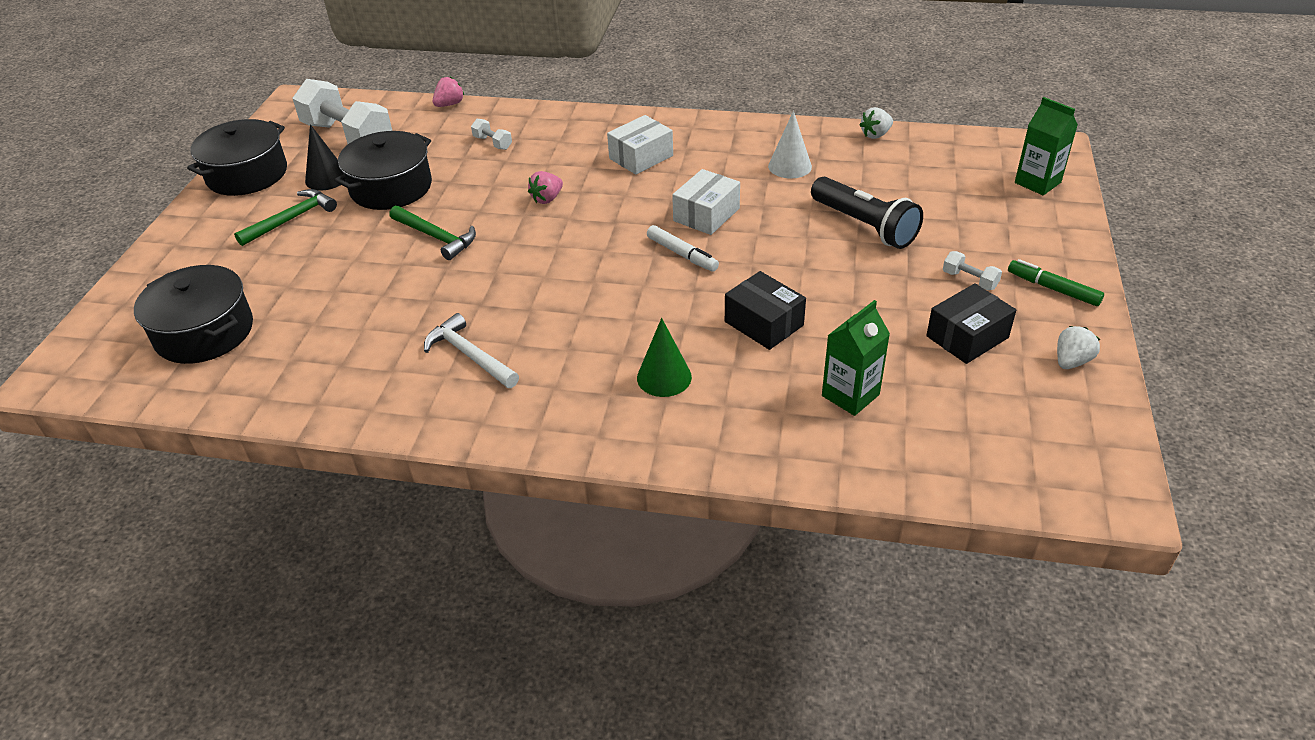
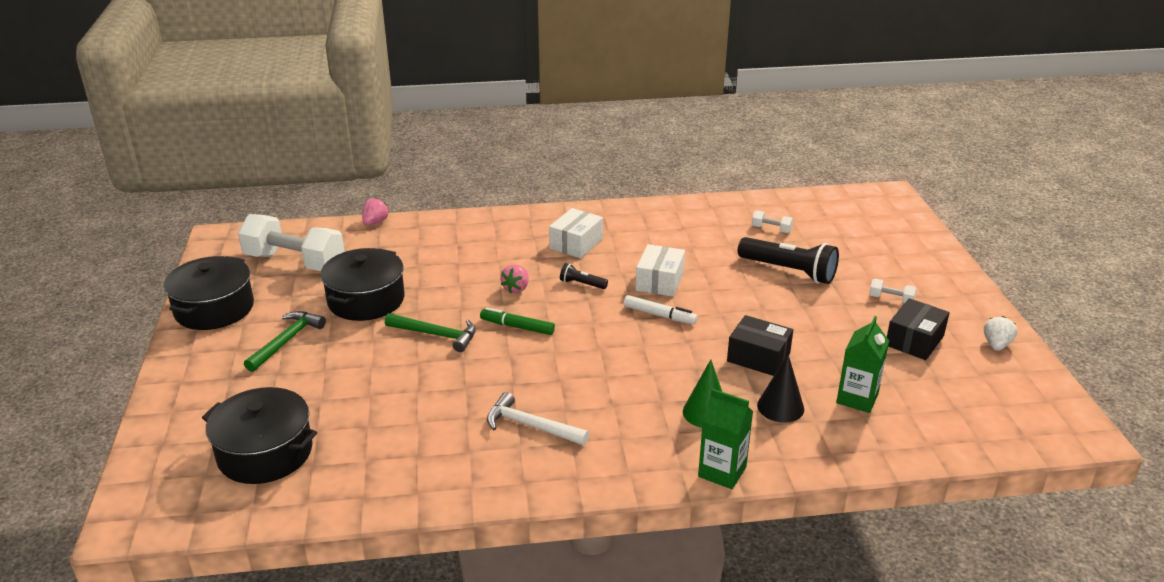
camera: 20 degrees left, 10 degrees down
black cone [305,124,345,191] -> black cone moved to [757,354,804,423]
white dumbbell [471,119,512,150] -> white dumbbell moved to [752,210,793,233]
white cone [768,111,812,179] -> none
white strawberry [859,107,893,139] -> none
green marker [1008,259,1104,306] -> green marker moved to [480,307,555,335]
green carton [1015,97,1078,195] -> green carton moved to [698,389,753,489]
none -> black flashlight [560,263,608,289]

